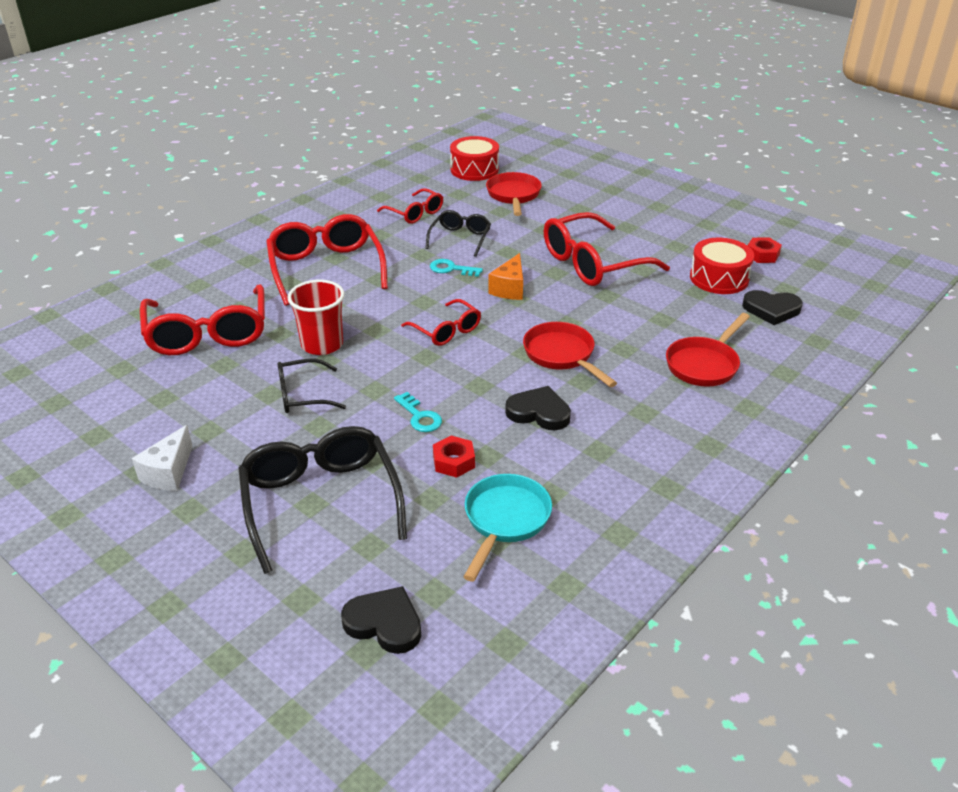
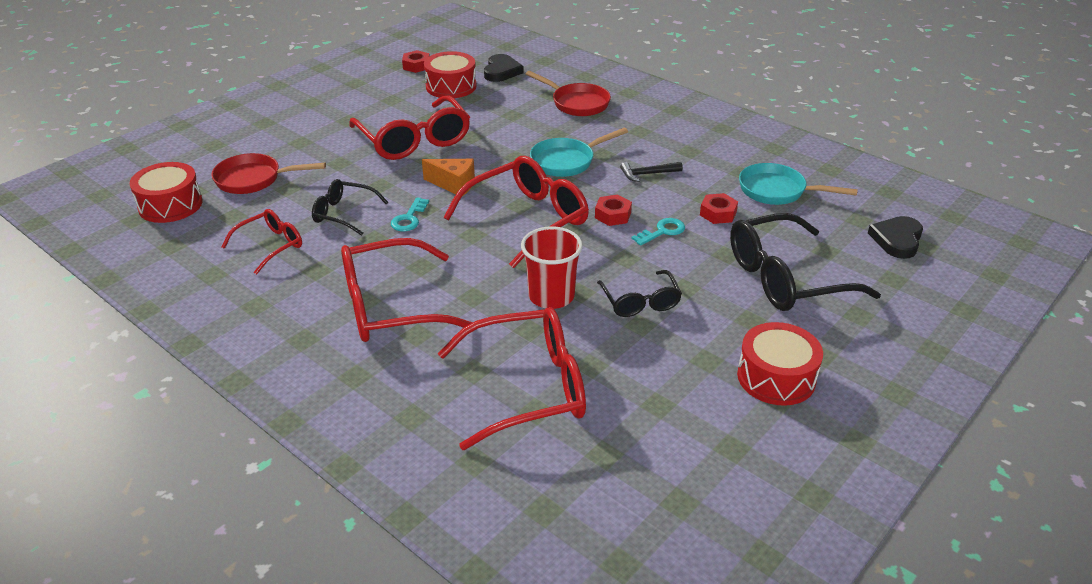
camera: 90 degrees left, 0 degrees up
white cheese [132,425,193,491] -> red drum [737,322,823,406]
red glasses [401,299,481,346] -> red glasses [444,156,589,268], size x1.81
black heart [505,386,571,430] -> black hammer [620,162,683,182]
red pan [523,322,617,387] -> turquoise pan [530,128,628,177]
none -> red nut [595,195,632,226]

